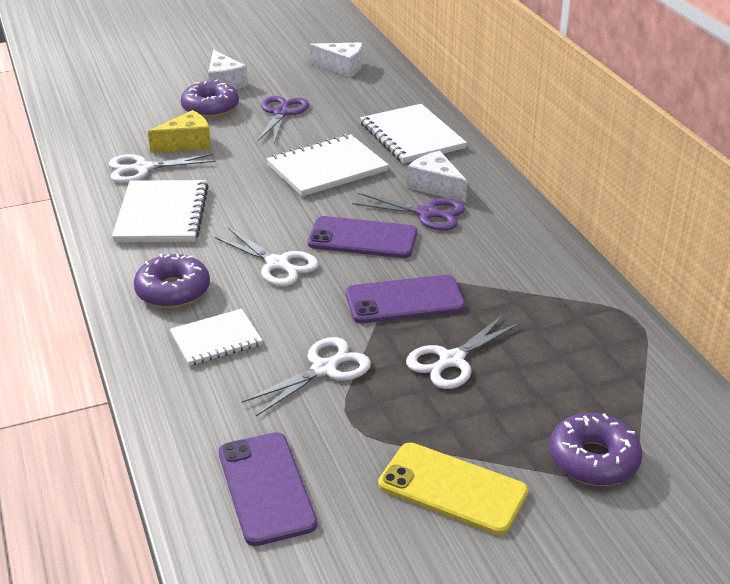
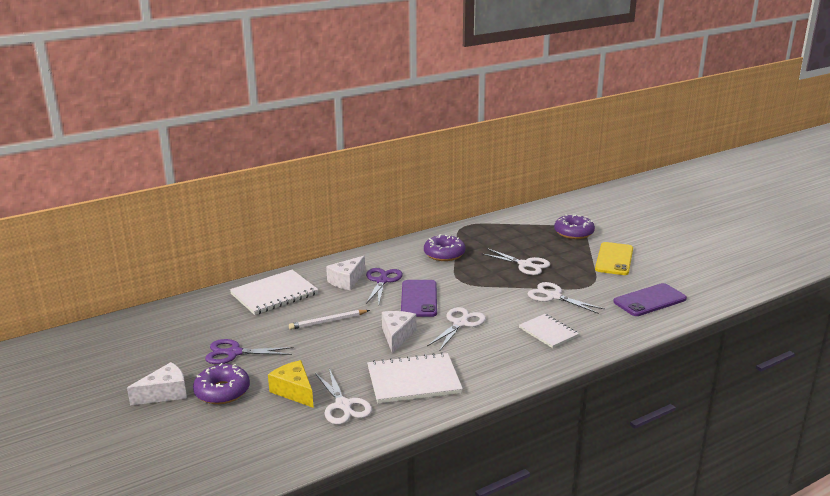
camera: 100 degrees left, 10 degrees down
purple donut [134,254,210,308] -> purple donut moved to [424,234,465,261]
white notebook [266,134,389,196] -> white pencil [289,310,370,330]
white cheese [310,42,362,78] -> white cheese moved to [382,311,416,354]
purple phone [346,275,465,323] -> none

